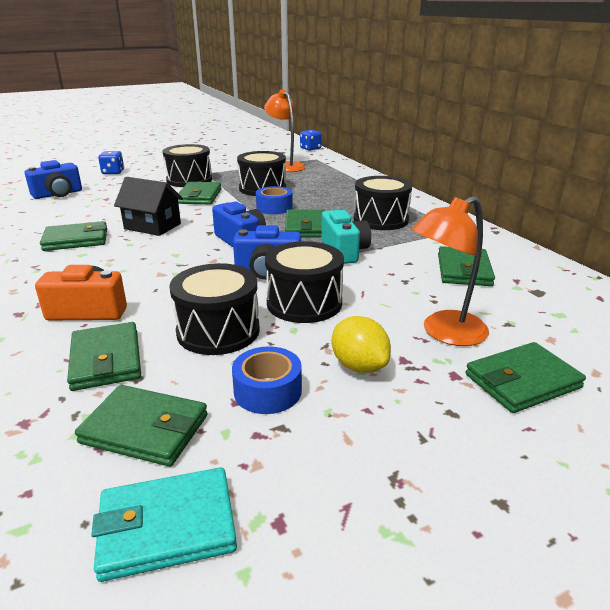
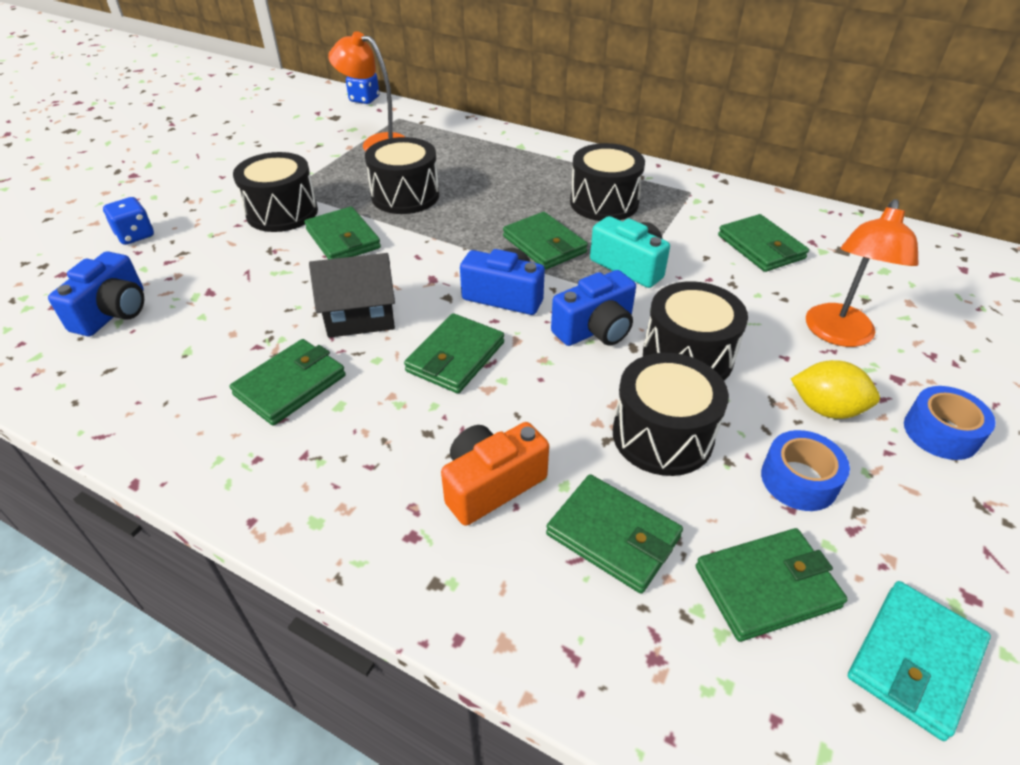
camera: 35 degrees left, 15 degrees up
blue tape [256,186,293,214] -> blue tape moved to [904,386,996,460]
green wallet [466,342,586,413] -> green wallet moved to [404,313,504,394]

